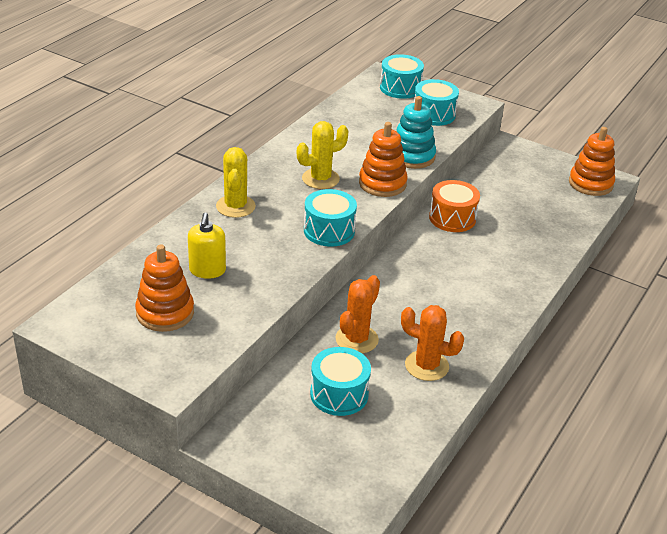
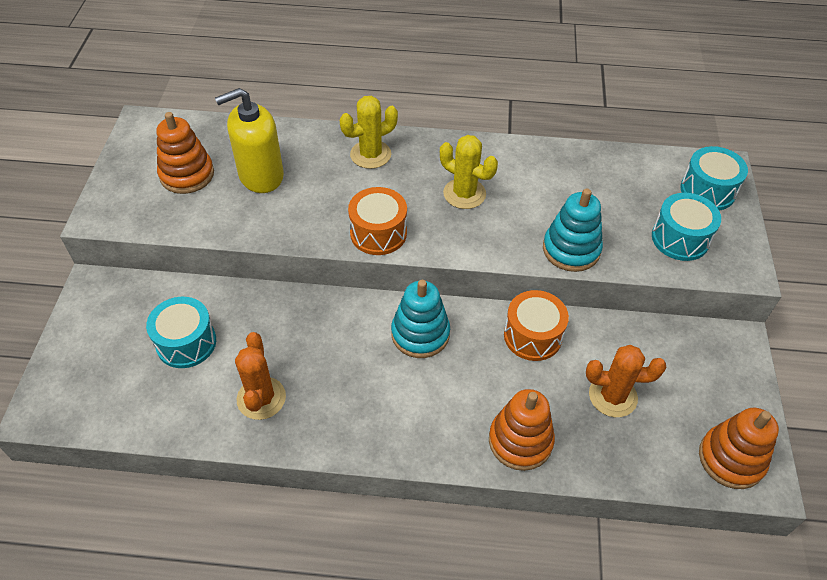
camera: 65 degrees right, 15 degrees up
yellow soap dispenser [188,212,226,279] -> yellow soap dispenser [215,88,284,193], size x1.52
turquoise drum [304,189,357,247] -> orange drum [348,187,407,255]
orange cactus [335,275,380,354] -> orange cactus moved to [586,345,666,417]
orange stacking toy [359,122,408,197] -> orange stacking toy moved to [489,389,555,471]
none -> turquoise stacking toy [391,280,450,358]

